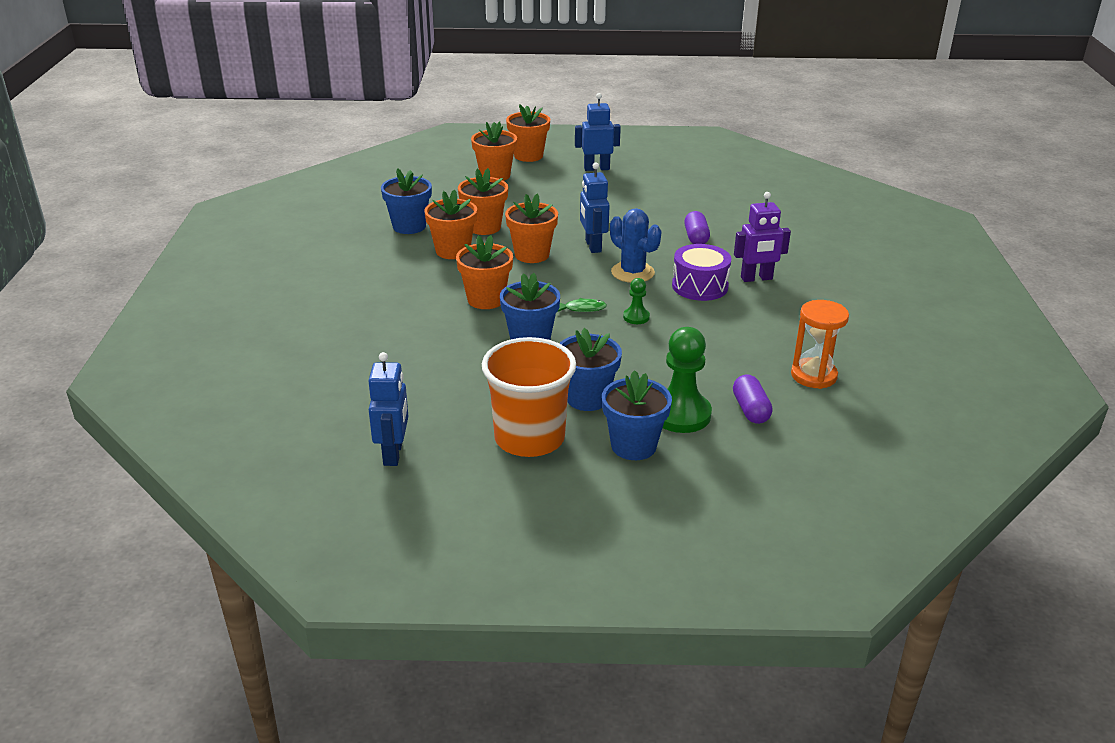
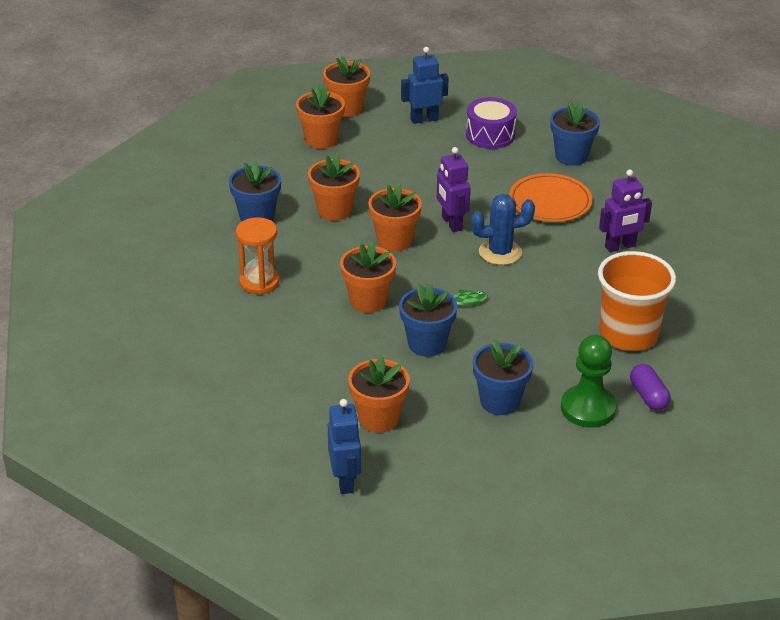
camera: 10 degrees left, 5 degrees up
orange flower pot [424,190,477,259] -> orange flower pot moved to [348,356,410,433]
orange cup [482,337,576,457] -> orange cup moved to [598,251,676,351]
blue robot [580,162,610,253] -> purple robot [437,147,471,232]
blue flower pot [602,370,672,460] -> blue flower pot moved to [550,101,600,166]
blue cactus [610,208,661,283] -> blue cactus turned 45 degrees counterclockwise [471,194,535,265]
green pawn [623,278,650,324] -> none
purple drum [672,244,732,301] -> purple drum moved to [466,97,517,149]
purple capsule [684,211,710,244] -> orange plate [509,173,592,222]
orange hourglass [791,300,849,389] -> orange hourglass moved to [236,217,279,294]

